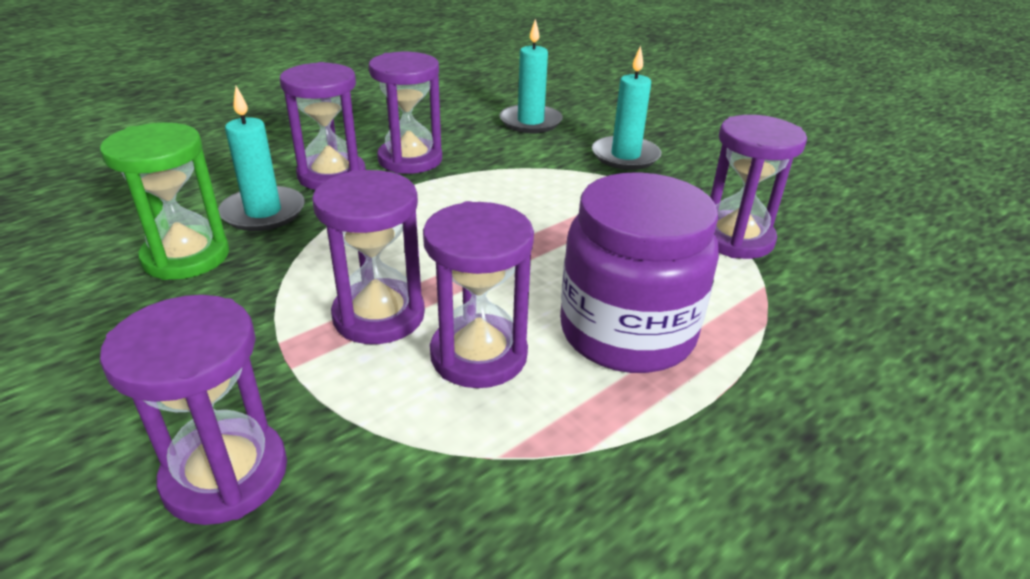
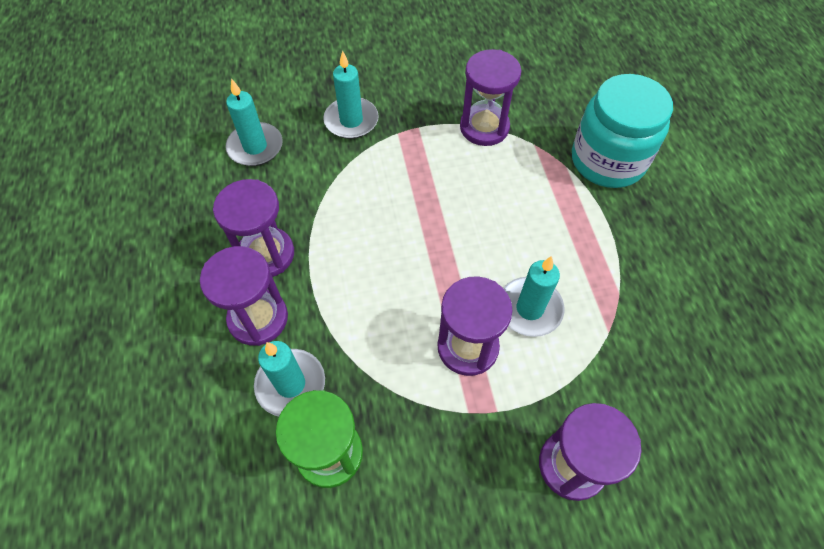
camera: 60 degrees left, 25 degrees up
purple hourglass [423,201,534,388] -> turquoise candle [503,256,564,337]
purple jar [560,172,719,373] -> none
none -> turquoise jar [572,74,673,188]

